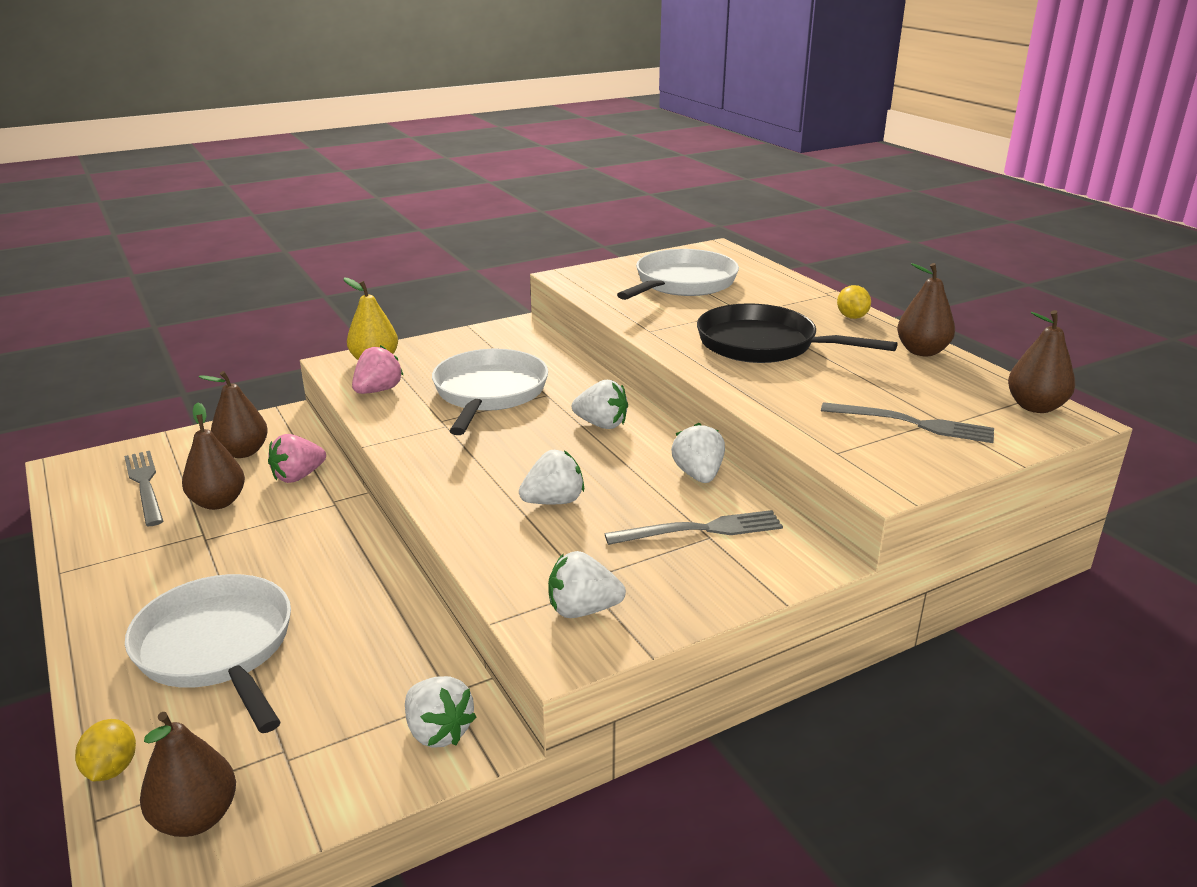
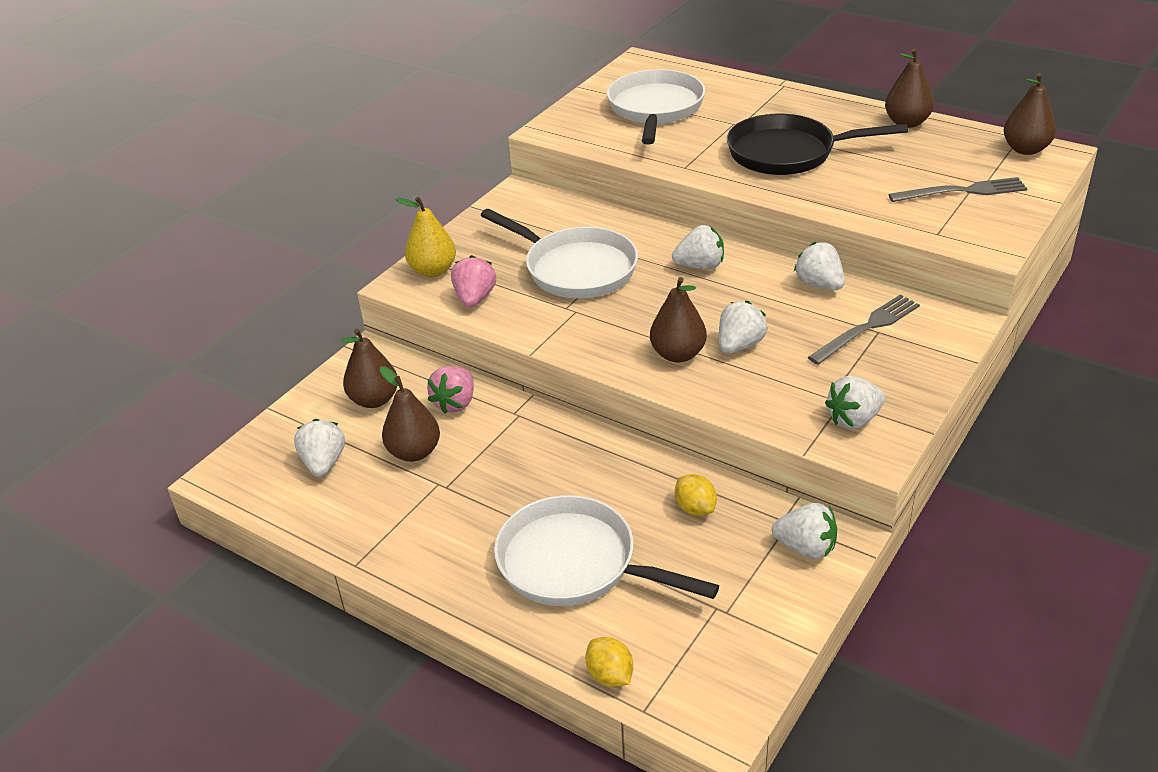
camera: 25 degrees left, 10 degrees up
grey fork [124,451,163,526] -> white strawberry [294,419,345,477]
brown pear [140,712,236,837] -> brown pear moved to [650,277,707,363]
white pan [432,349,548,435] -> white pan turned 150 degrees clockwise [480,209,638,298]
yellow lemon [837,285,871,319] -> yellow lemon moved to [675,474,717,516]

